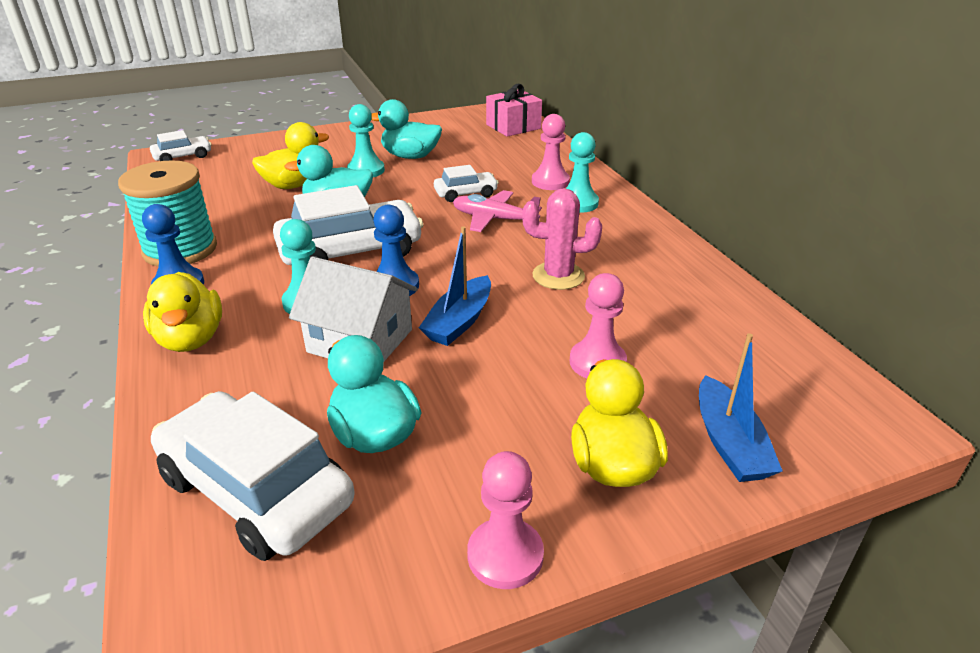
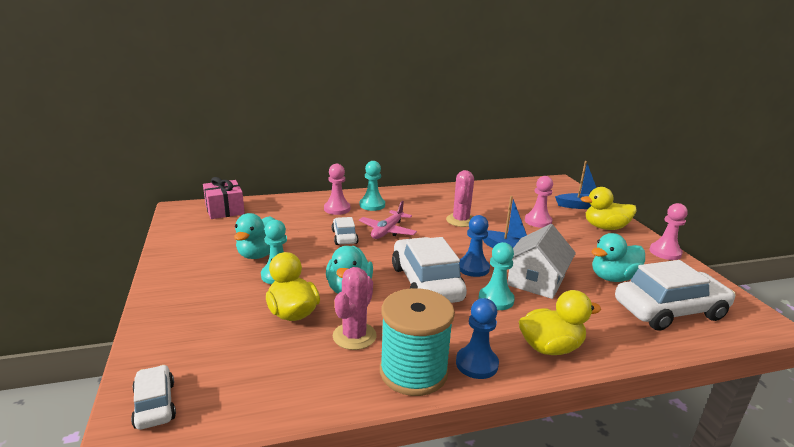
camera: 85 degrees left, 10 degrees down
white car [151,391,355,561] -> white car turned 150 degrees counterclockwise [615,260,736,331]
none -> pink cactus [333,267,377,350]

